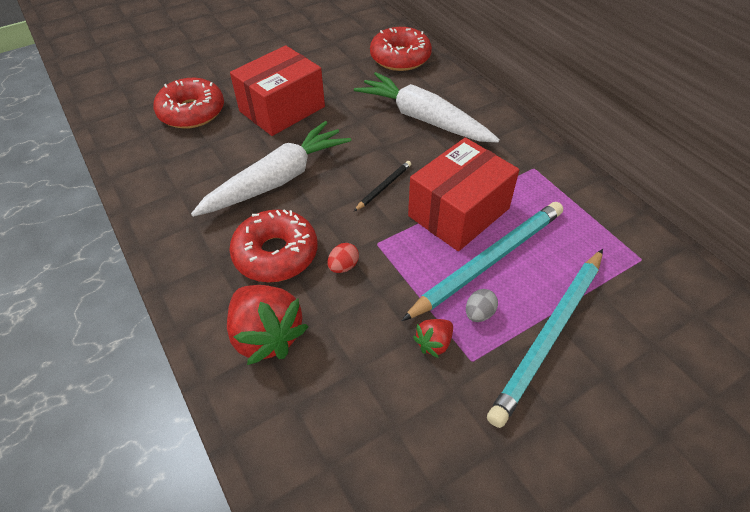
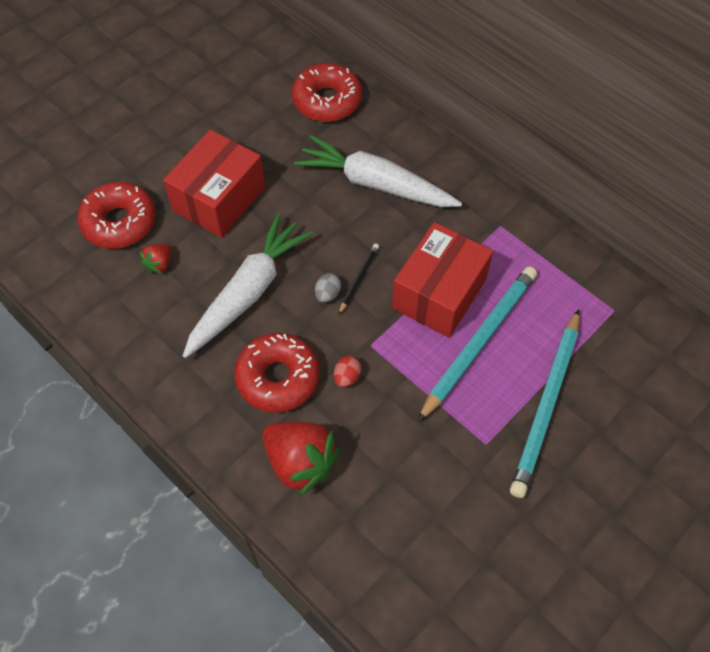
camera: 15 degrees left, 10 degrees up
red strawberry [413,319,453,358] -> red strawberry moved to [140,243,172,274]
grey egg [466,289,498,322] -> grey egg moved to [315,273,341,303]

